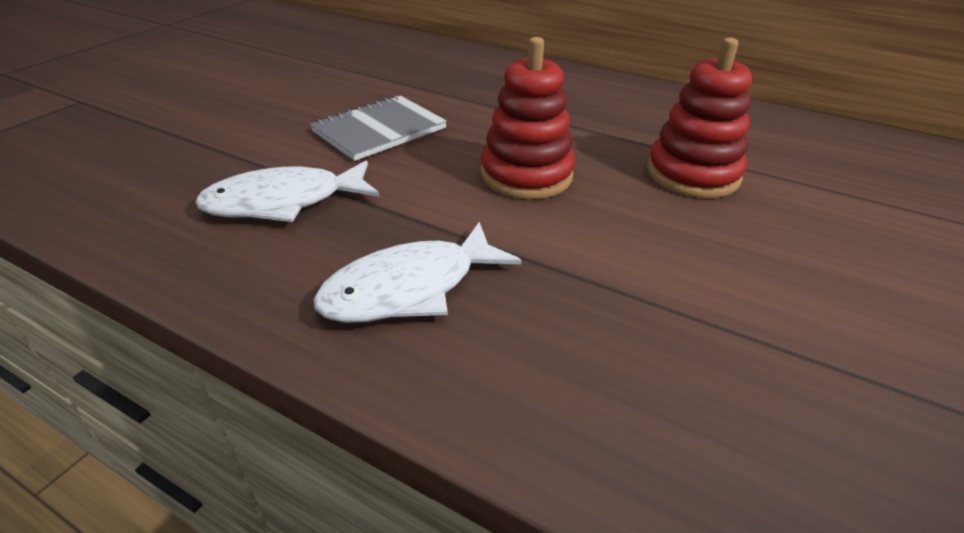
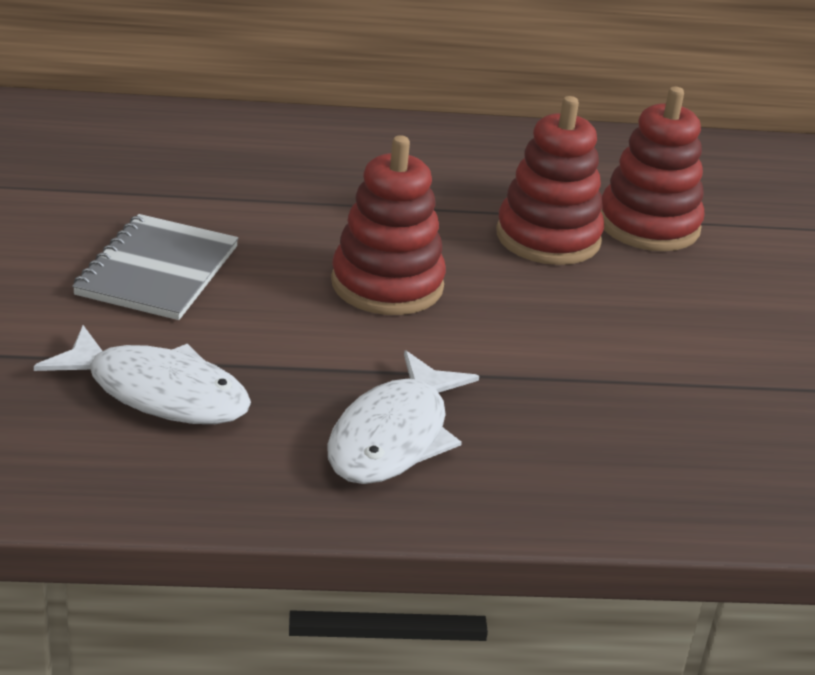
camera: 35 degrees left, 5 degrees down
white fish [195,161,380,222] -> white fish turned 105 degrees counterclockwise [34,325,251,424]
none -> red stacking toy [601,87,705,251]

